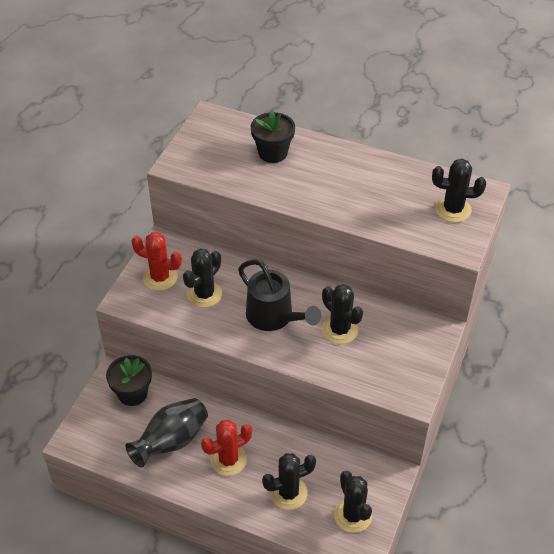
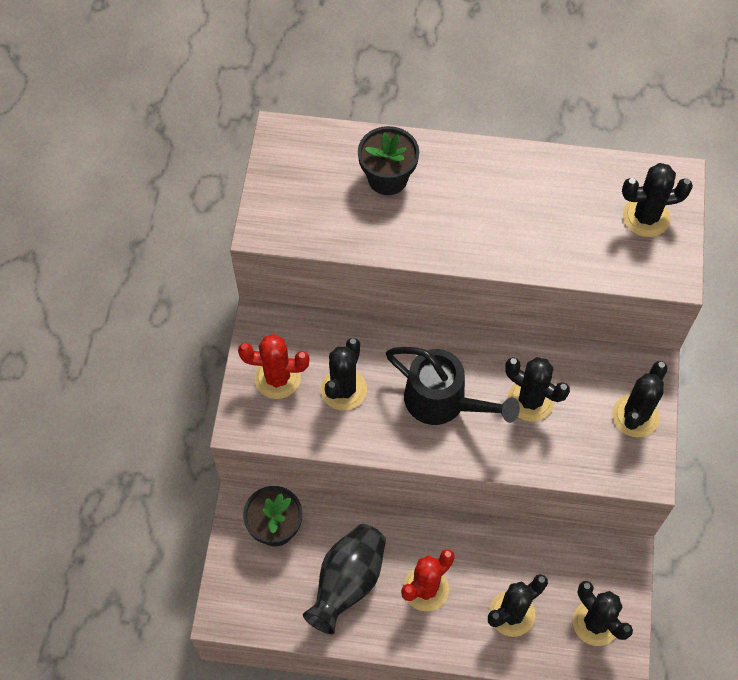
camera: 15 degrees left, 15 degrees up
none -> black cactus [612,361,668,437]

